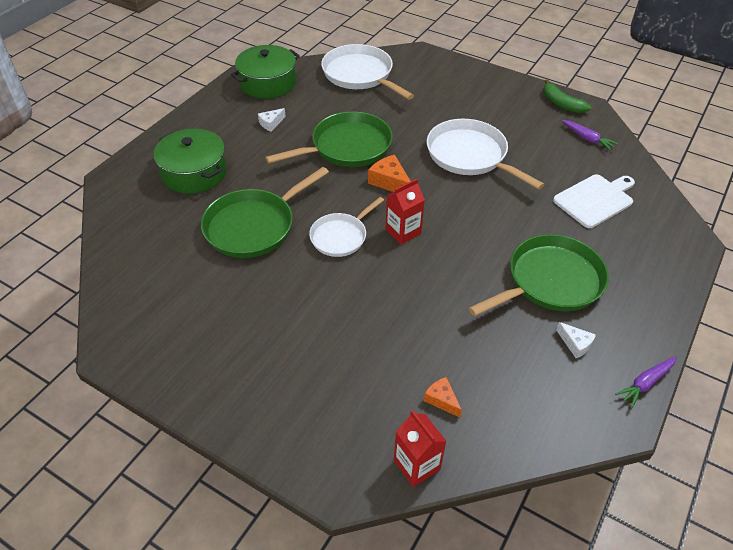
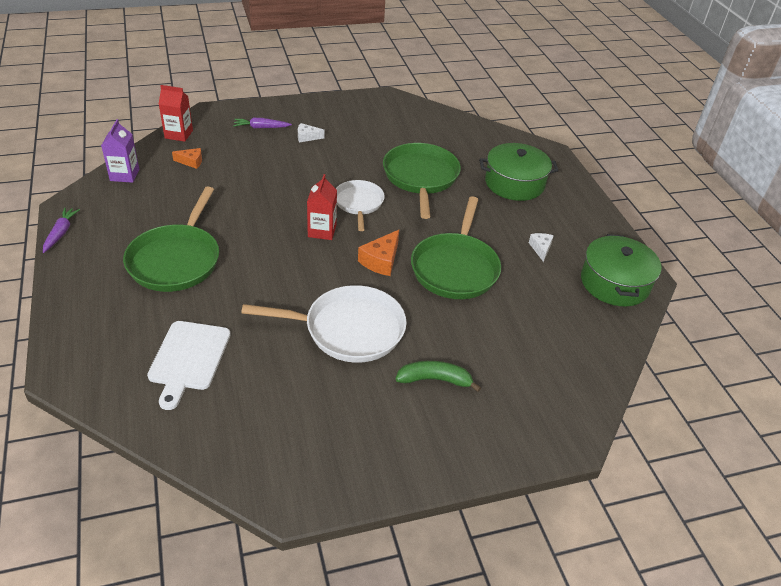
camera: 130 degrees right, 5 degrees down
white pan [321,44,414,100] -> none
orange cheese [368,155,411,192] -> orange cheese turned 120 degrees clockwise [358,230,399,276]
green banana [544,79,591,113] -> green banana moved to [395,361,481,392]
white cheese [556,322,596,358] -> white cheese moved to [298,123,324,142]
purple carrot [562,120,618,151] -> purple carrot moved to [233,118,292,128]
none -> purple carton [101,119,139,183]

